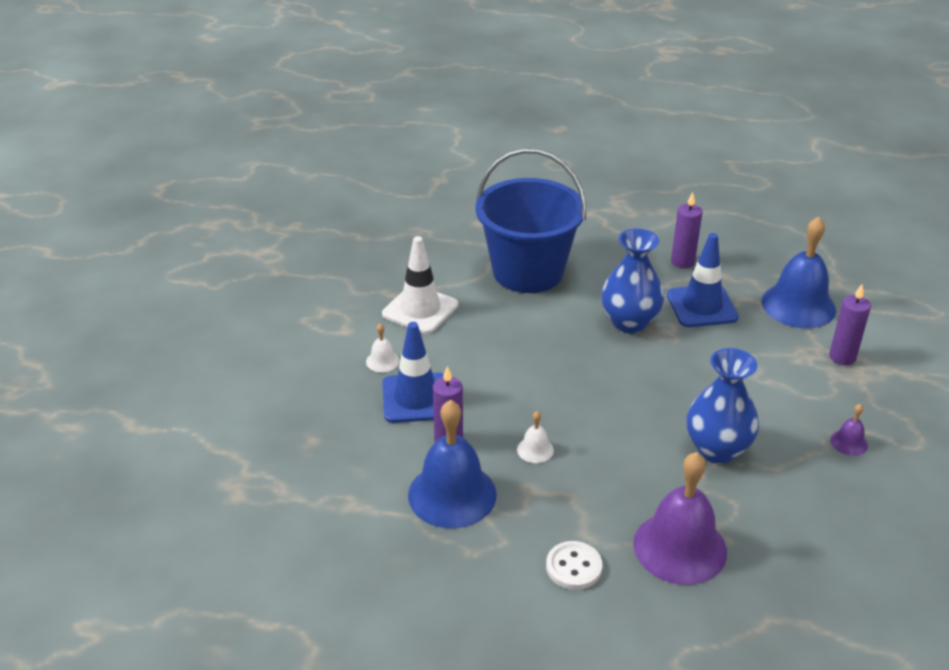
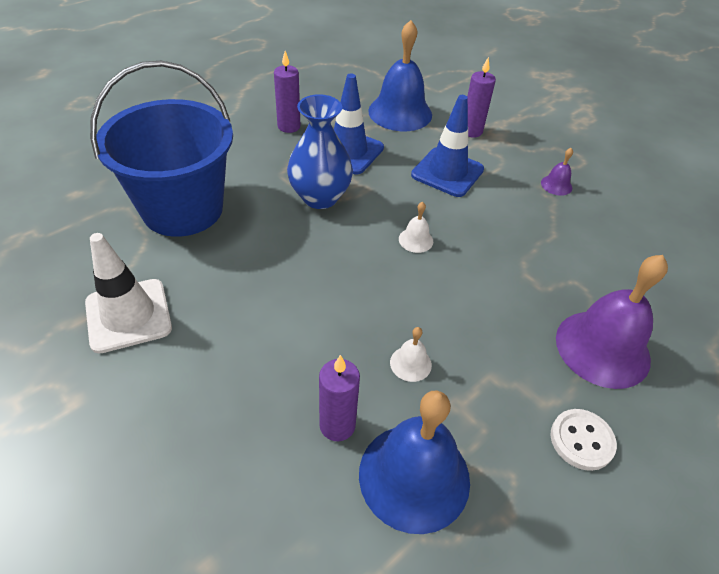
camera: 55 degrees left, 10 degrees up
white bell [366,323,400,372] -> white bell moved to [399,202,433,253]
blue traffic cone [382,322,444,423] -> blue traffic cone moved to [411,95,484,197]
blue vase [687,348,759,464] -> none

